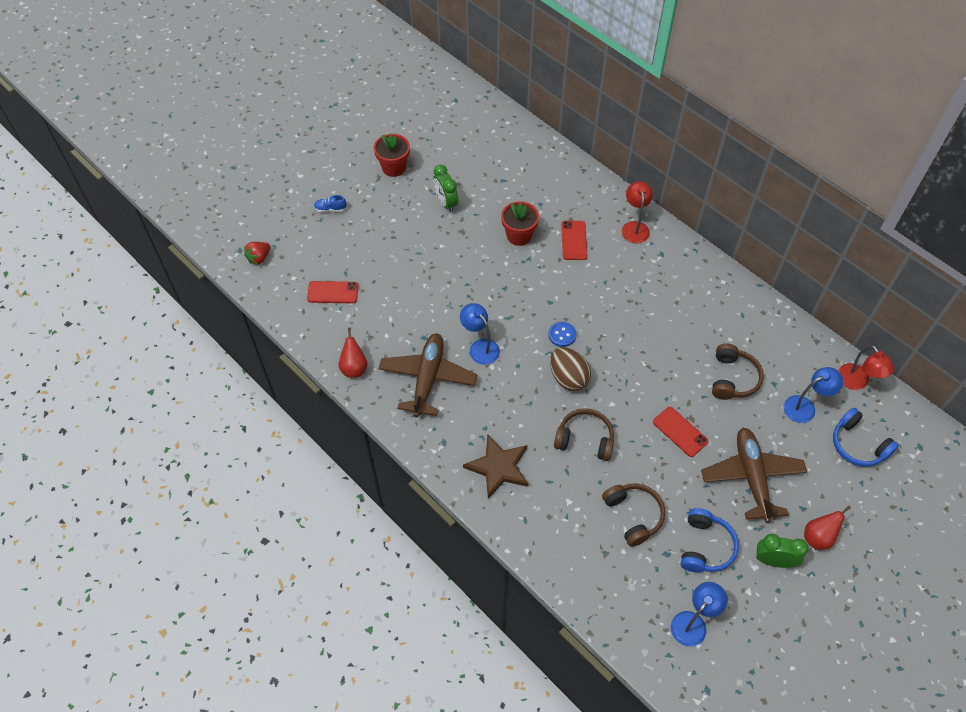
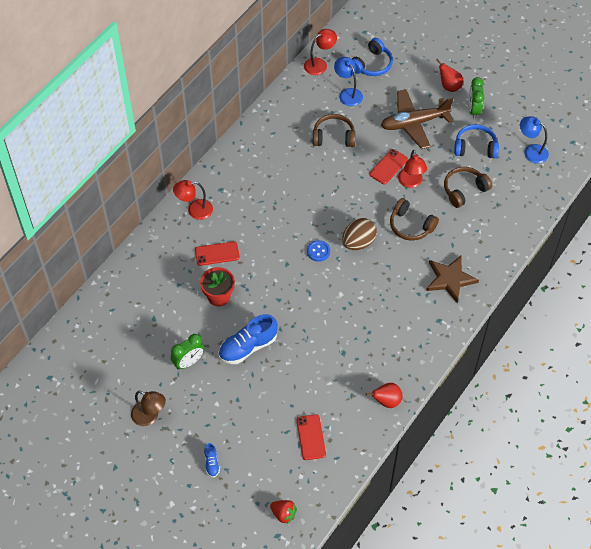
camera: 100 degrees left, 0 degrees up
red flower pot [374,134,410,177] -> brown lamp [131,391,166,426]
brown plane [378,333,477,417] -> none
blue lamp [460,303,500,365] -> none
brown headphones [554,408,614,461] -> brown headphones turned 60 degrees counterclockwise [390,198,439,241]
none -> blue shoe [219,314,278,364]
none -> red lamp [398,150,427,188]

